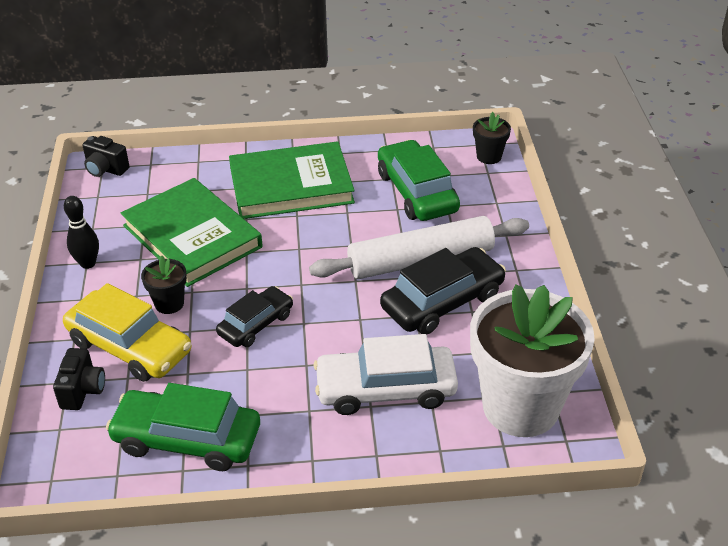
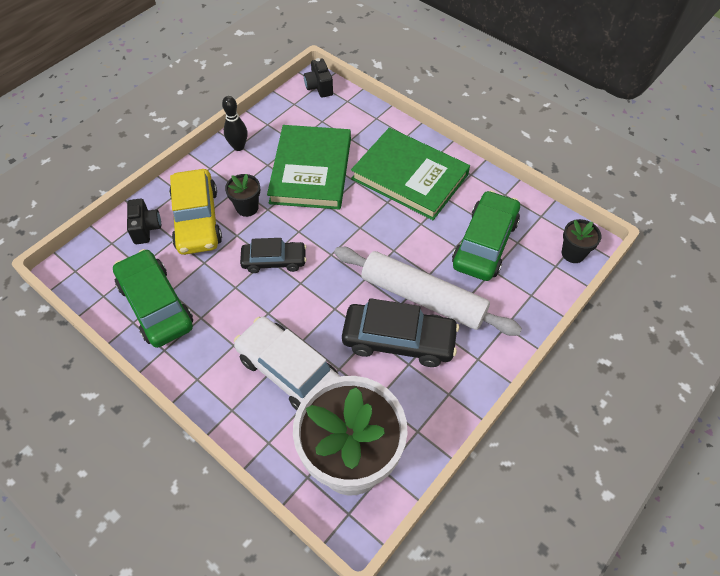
camera: 45 degrees right, 15 degrees up
black camera [53,348,105,410] -> black camera turned 60 degrees counterclockwise [127,198,161,244]

